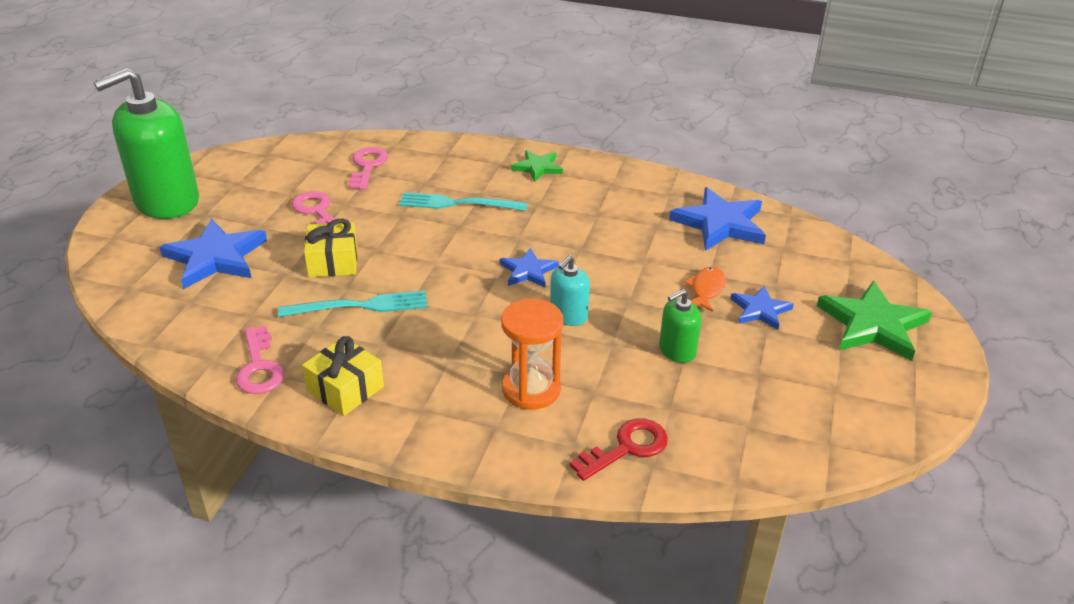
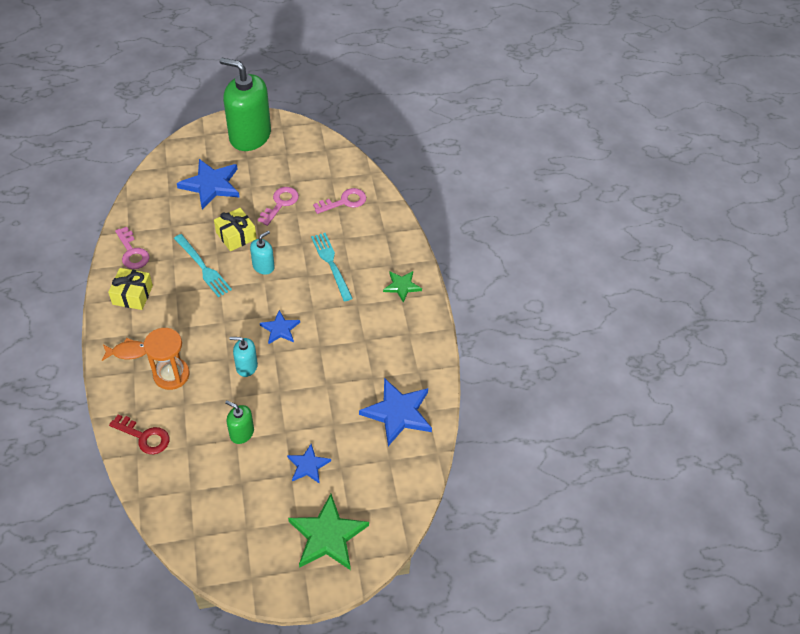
camera: 60 degrees right, 15 degrees up
pink key [236,326,285,394] -> pink key turned 75 degrees counterclockwise [115,227,149,269]
orange fish [684,267,726,312] -> orange fish moved to [102,338,146,361]
none -> turquoise soap dispenser [250,231,275,275]

